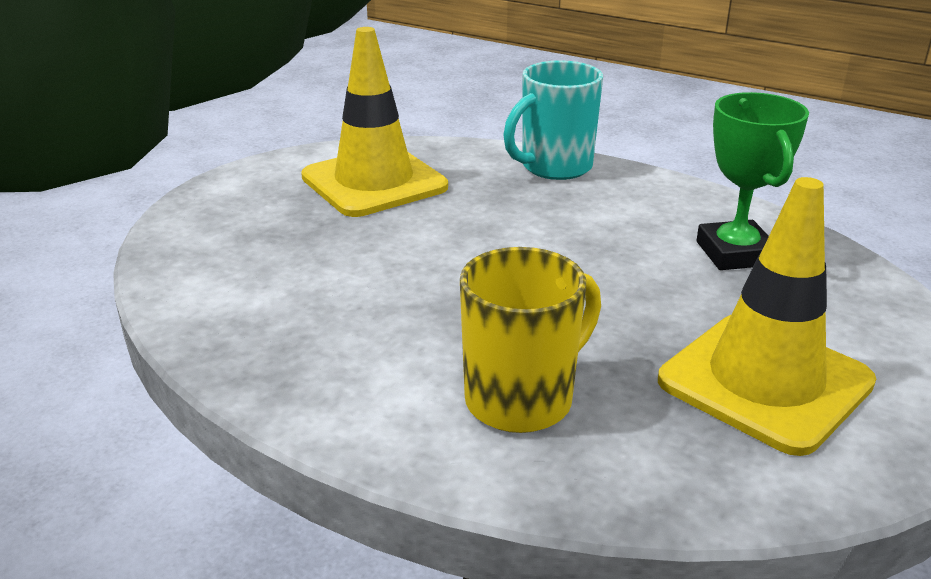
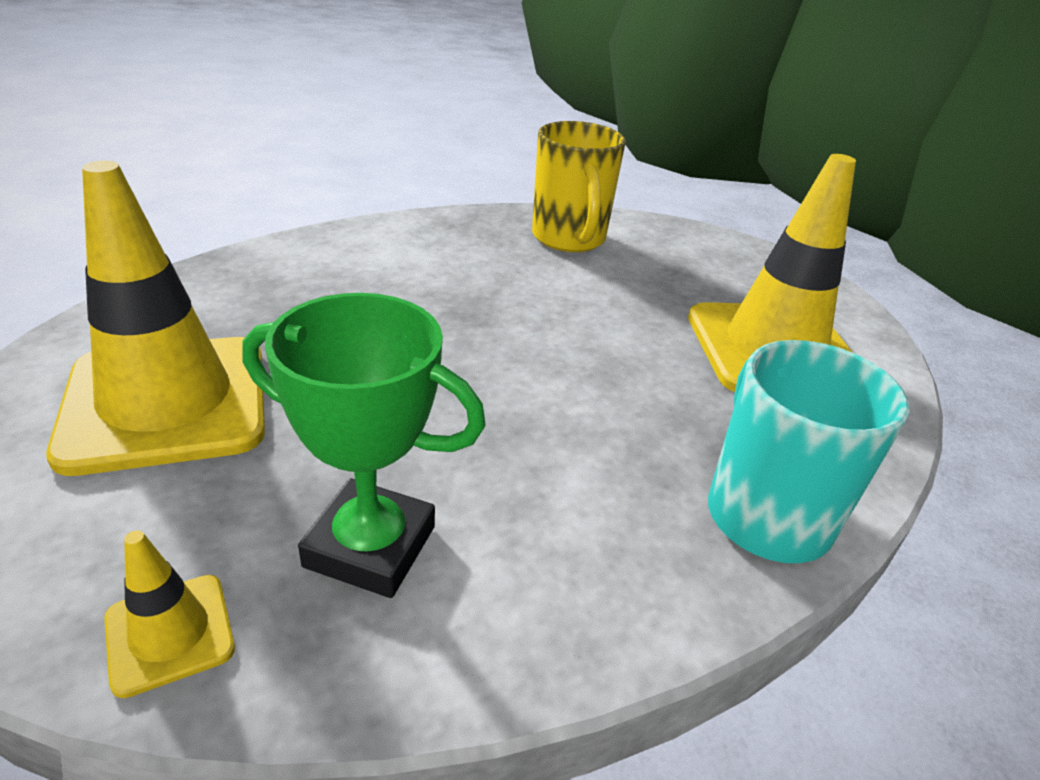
camera: 115 degrees right, 5 degrees up
yellow mug [460,247,601,433] -> yellow mug moved to [532,121,626,252]
none -> yellow traffic cone [104,530,235,698]

